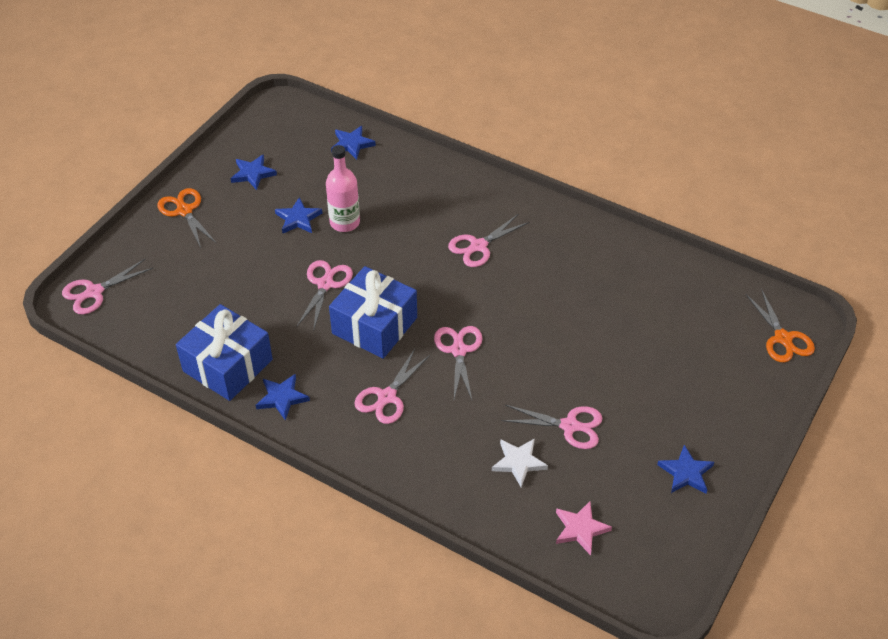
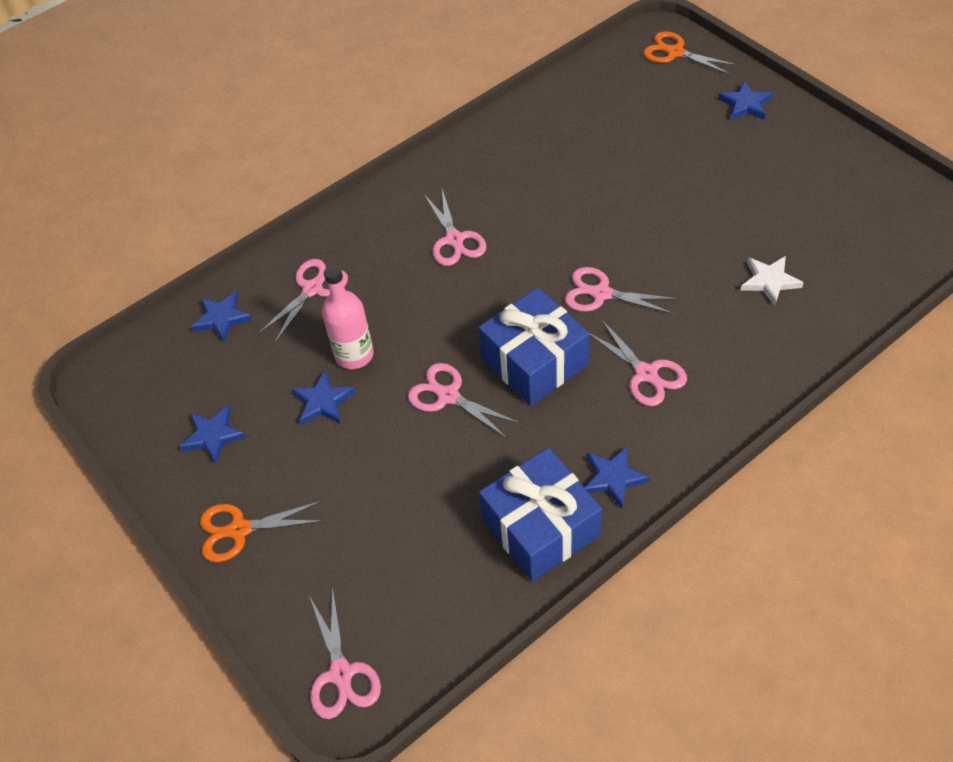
camera: 65 degrees left, 5 degrees up
pink scissors [502,405,602,449] -> pink scissors moved to [258,259,348,343]
pink star [556,501,612,555] -> none
blue star [657,445,714,494] -> blue star moved to [718,81,773,120]
orange scissors [746,289,815,363] -> orange scissors turned 150 degrees counterclockwise [643,31,738,75]

